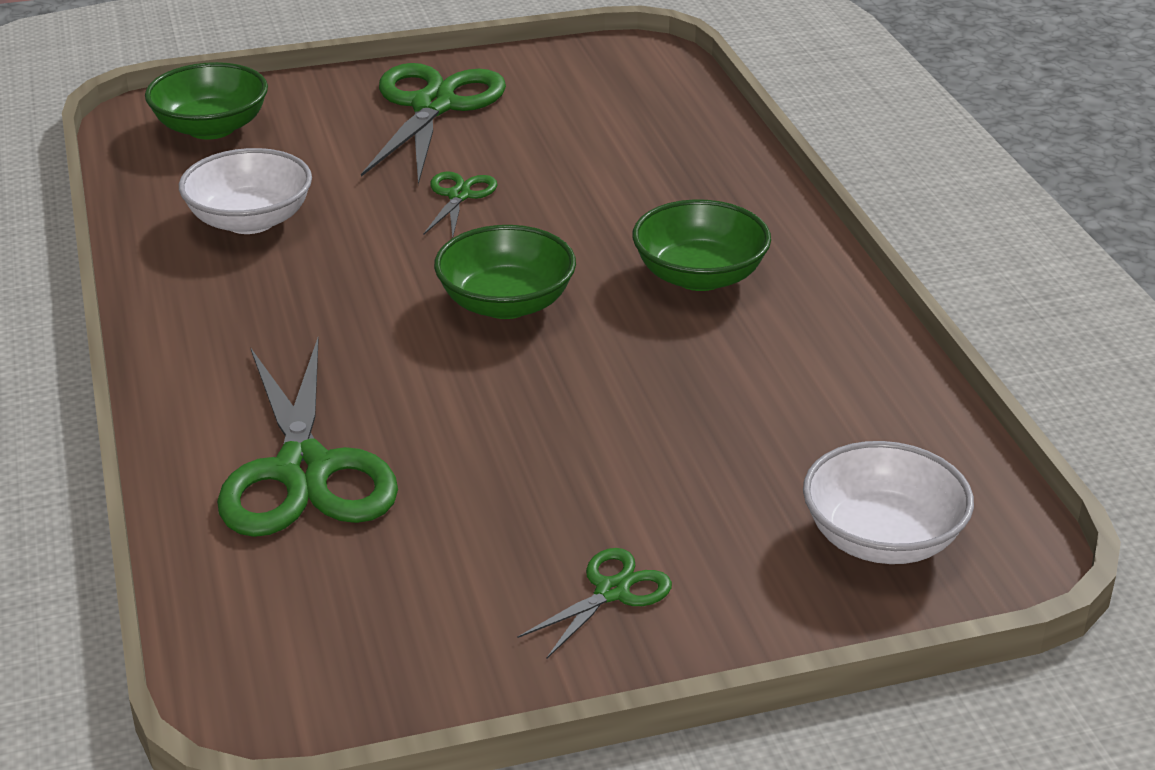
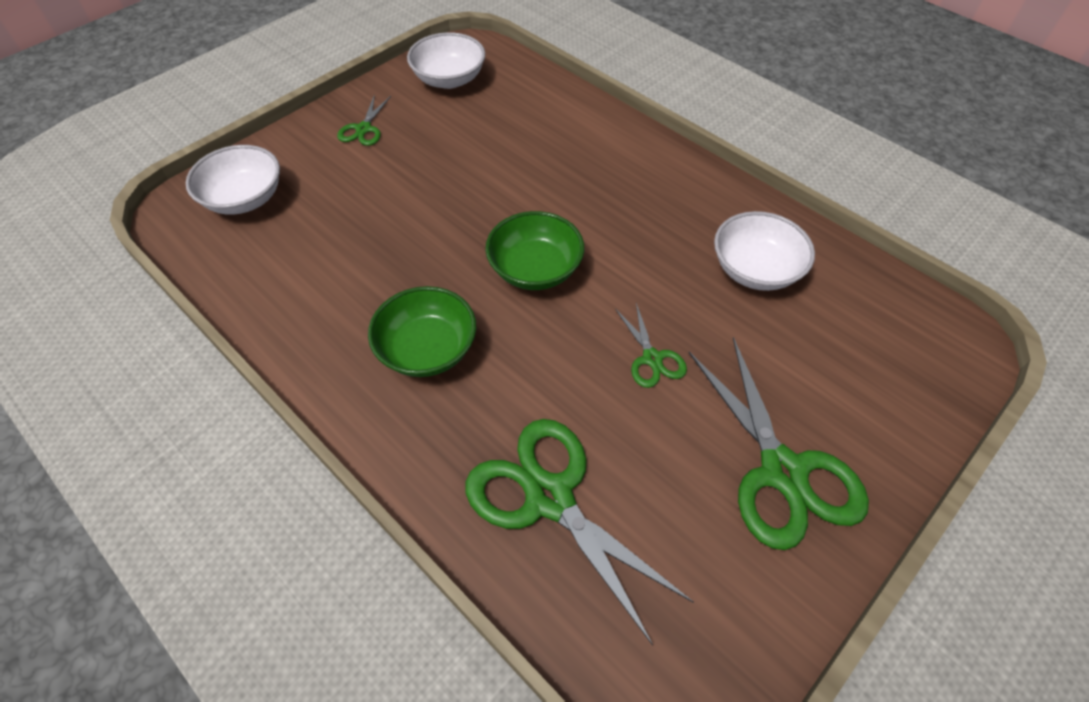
camera: 150 degrees right, 20 degrees up
green bowl [145,62,268,140] -> none
green scissors [217,338,398,537] -> green scissors moved to [465,419,693,646]
none -> white bowl [407,32,485,89]

